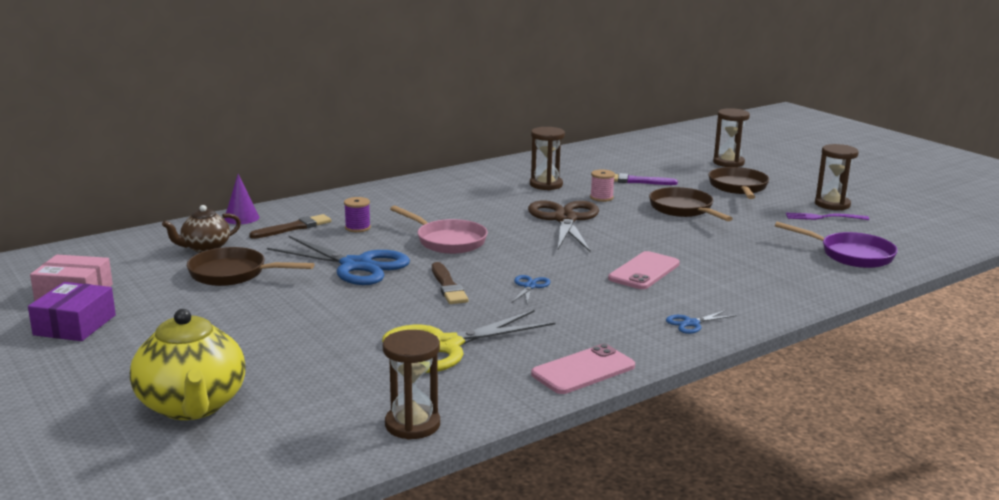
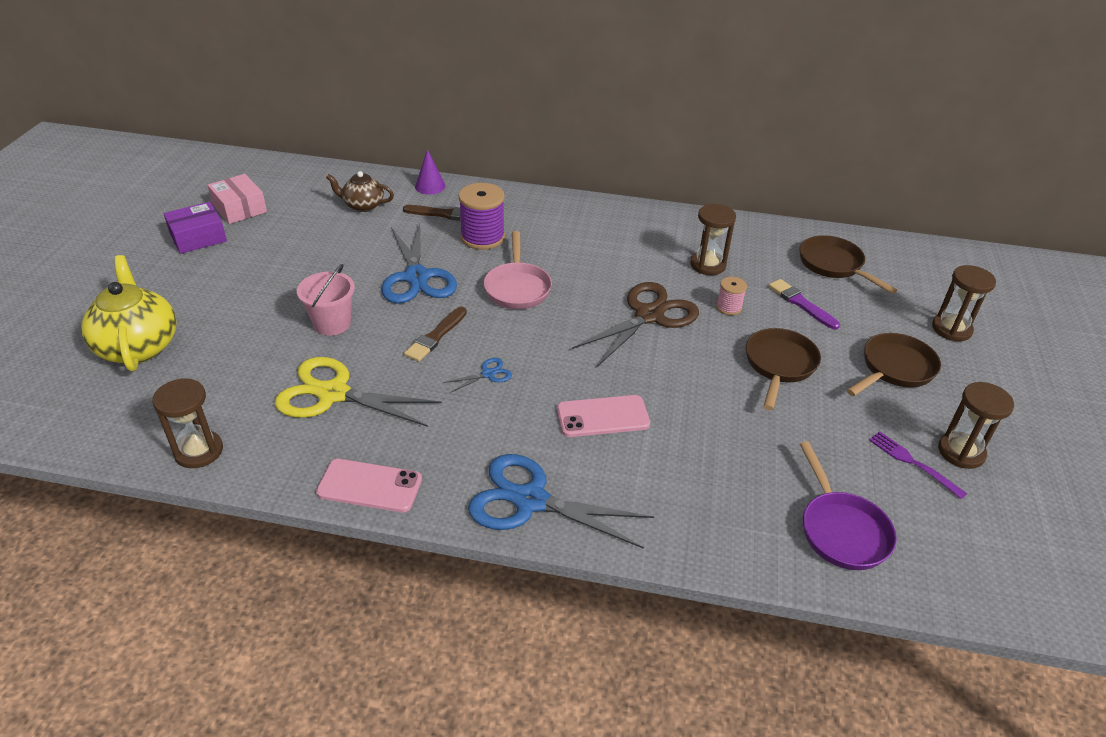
camera: 45 degrees right, 20 degrees up
yellow teapot [130,309,246,420] -> yellow teapot turned 135 degrees clockwise [81,255,177,372]
brown pan [187,247,314,286] -> brown pan moved to [800,235,897,294]
purple spool [344,197,371,232] -> purple spool [458,183,505,250], size x1.87
blue scissors [666,310,736,334] -> blue scissors [468,454,654,549], size x2.30
none -> pink bucket [297,264,355,336]

